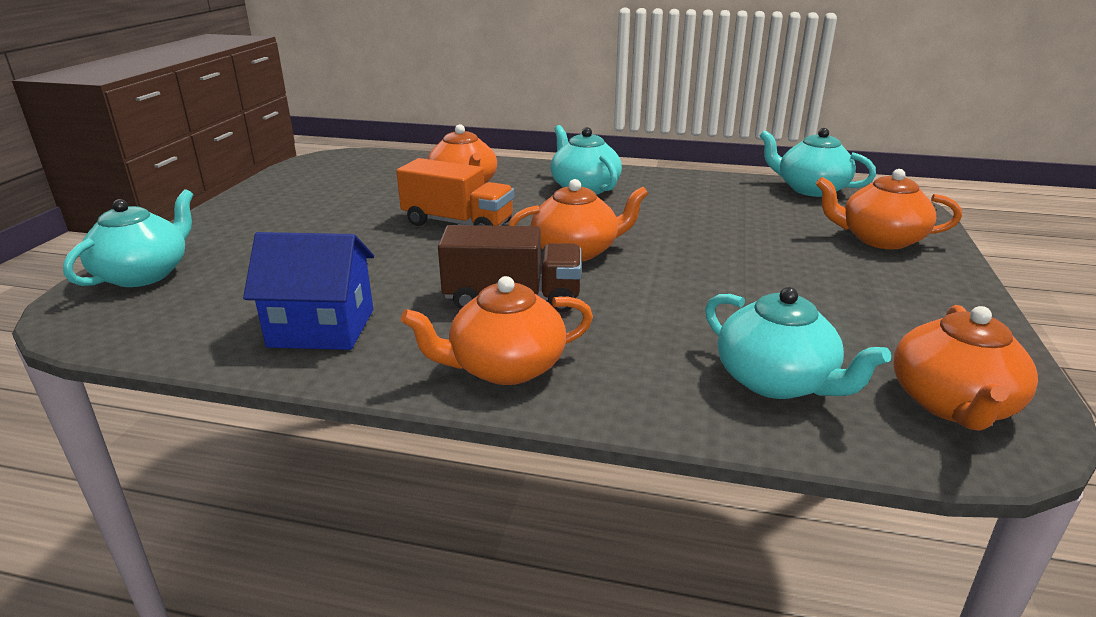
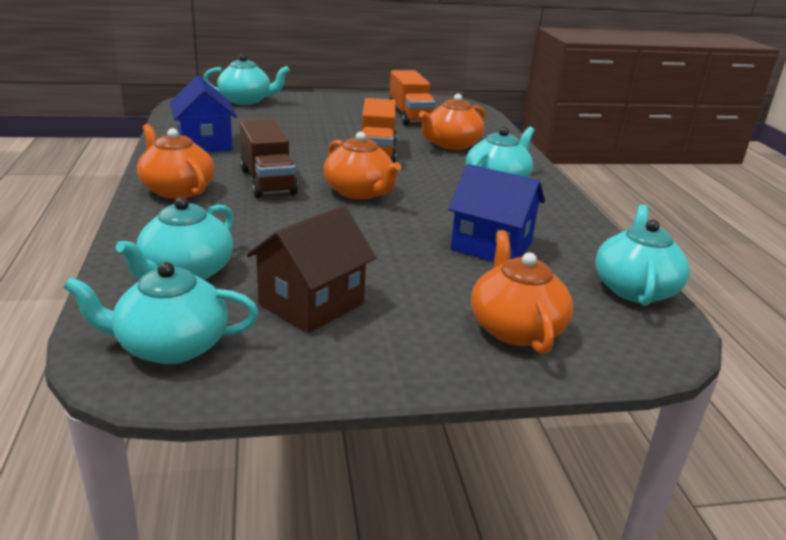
camera: 65 degrees right, 0 degrees up
orange teapot [894,305,1038,431] -> turquoise teapot [63,262,259,364]
none -> brown house [246,205,377,333]
none -> orange truck [389,70,436,125]
none -> blue house [448,164,545,262]

